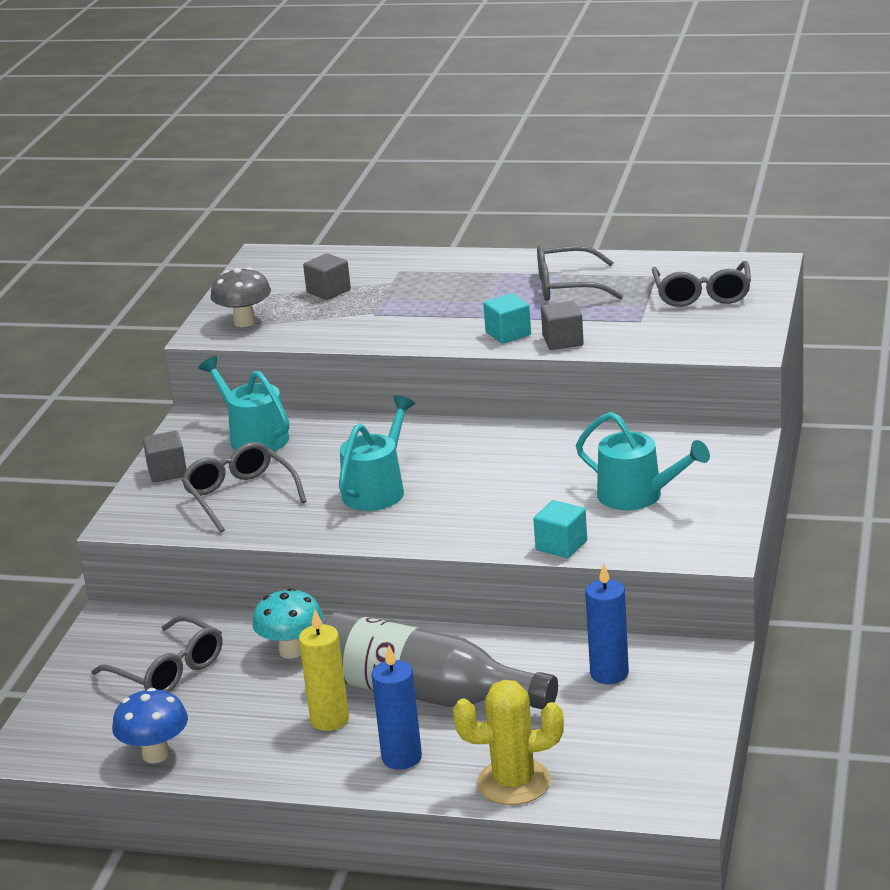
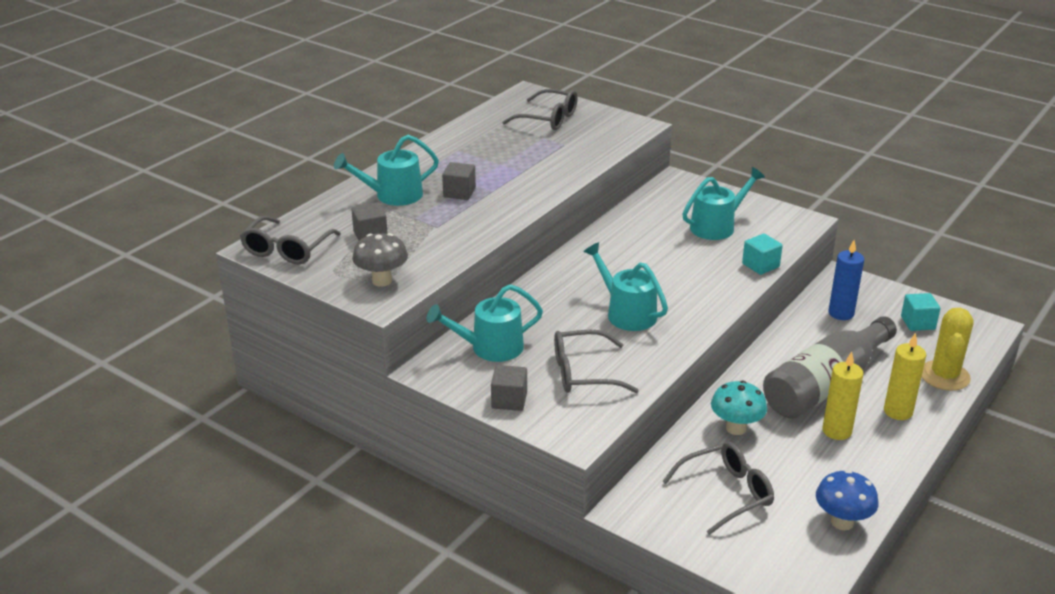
camera: 70 degrees left, 5 degrees up
blue candle [371,645,422,770] -> yellow candle [884,333,926,420]
turquoise cube [483,293,531,344] -> turquoise cube moved to [901,293,940,331]
grey glasses [537,245,623,301] -> grey glasses moved to [240,216,341,265]
grey cube [541,301,584,350] -> grey cube moved to [442,162,476,200]
none -> turquoise watering can [334,135,439,206]

